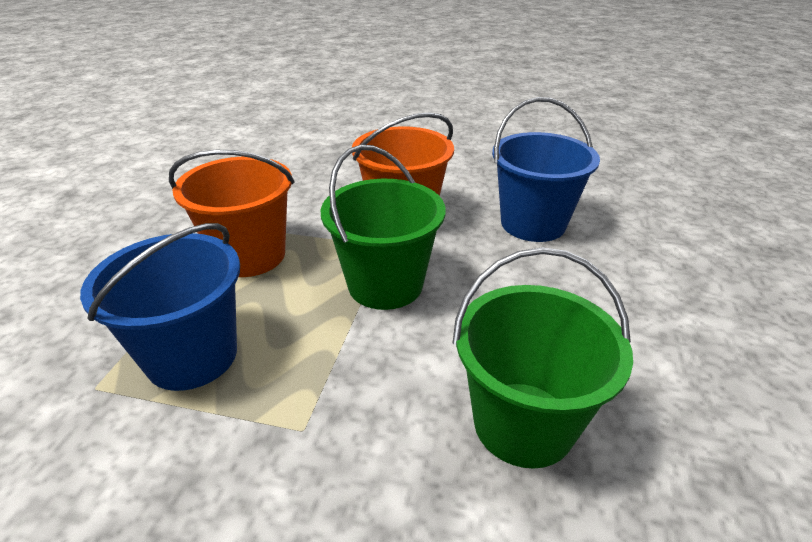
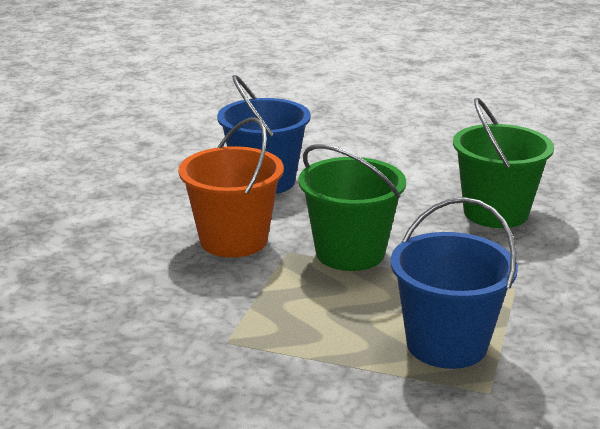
camera: 85 degrees left, 10 degrees down
orange bucket [169,150,294,277] -> none

